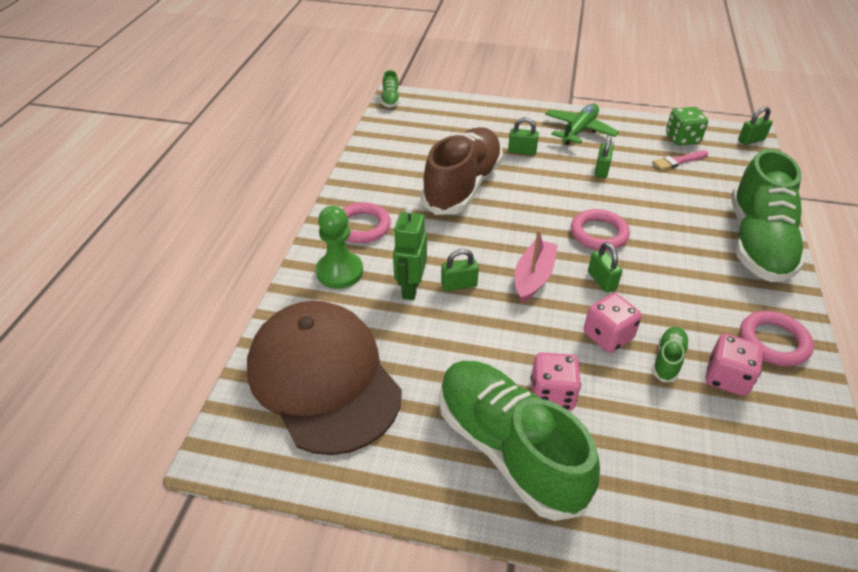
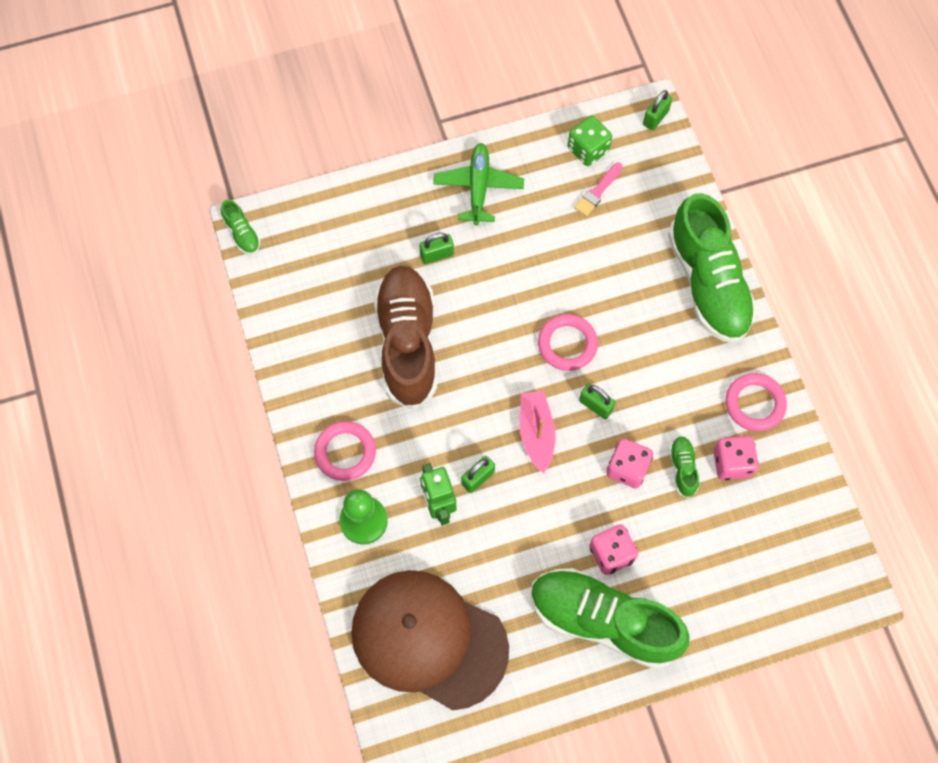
camera: 30 degrees left, 25 degrees up
green padlock [595,135,613,178] -> none

